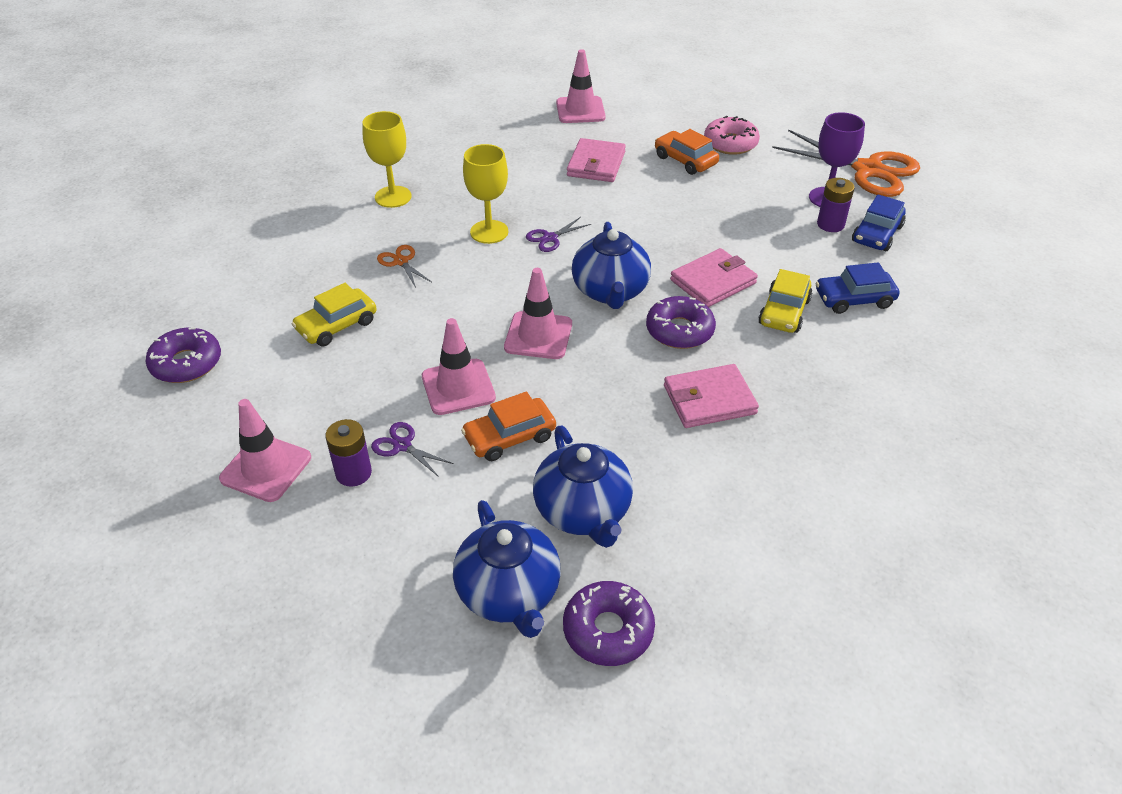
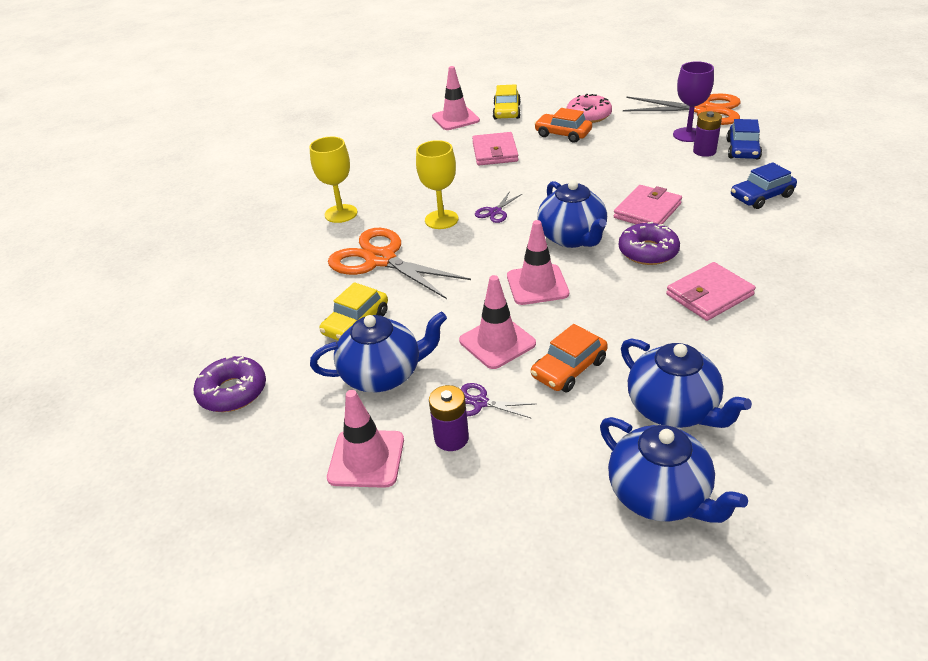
camera: 15 degrees left, 5 degrees down
orange scissors [377,245,432,288] -> orange scissors [328,228,471,299], size x2.29
purple donut [563,581,655,666] -> none
yellow car [758,269,812,333] -> yellow car moved to [493,84,521,119]
none -> blue teapot [310,312,447,392]

